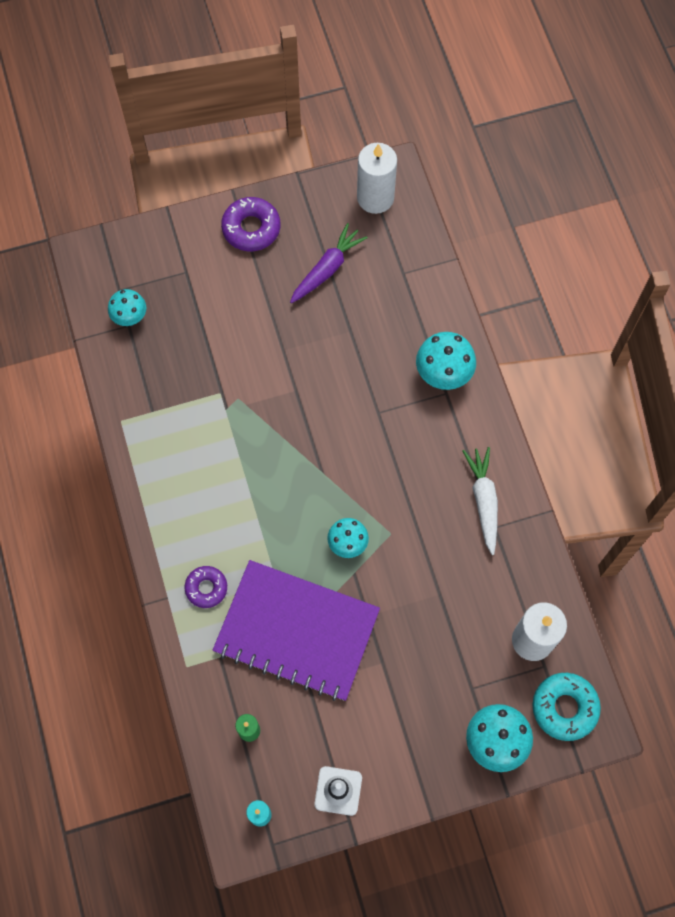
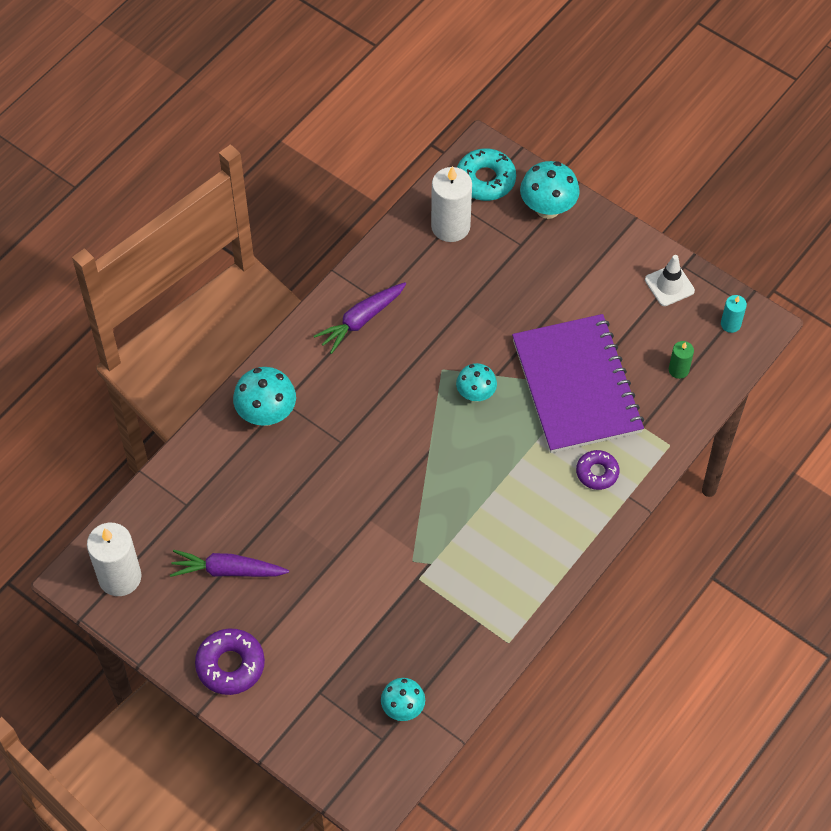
camera: 125 degrees left, 10 degrees down
white carrot [463,447,498,555] -> purple carrot [314,282,406,354]

